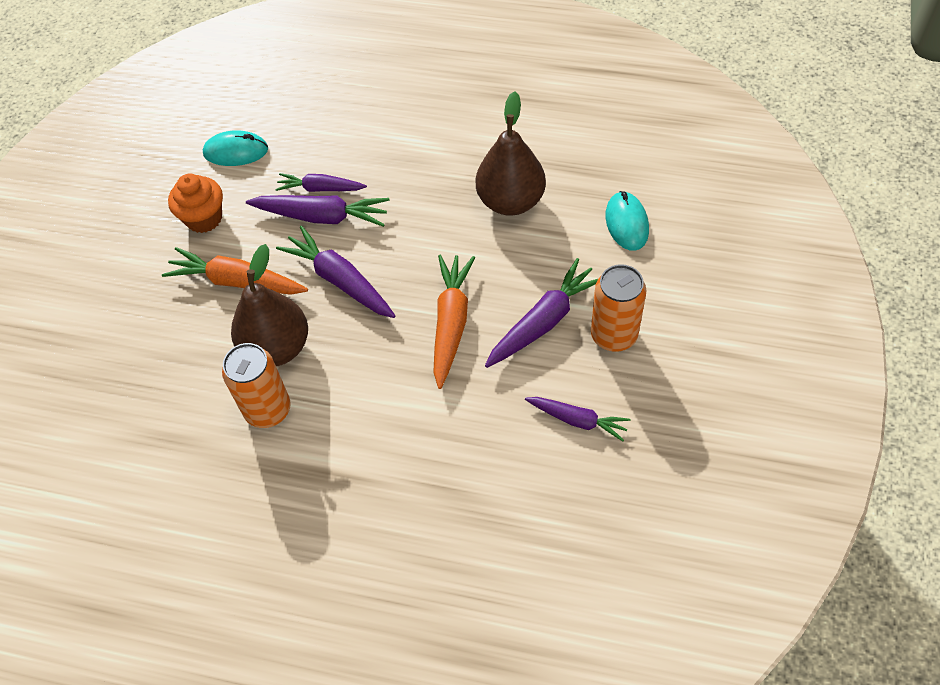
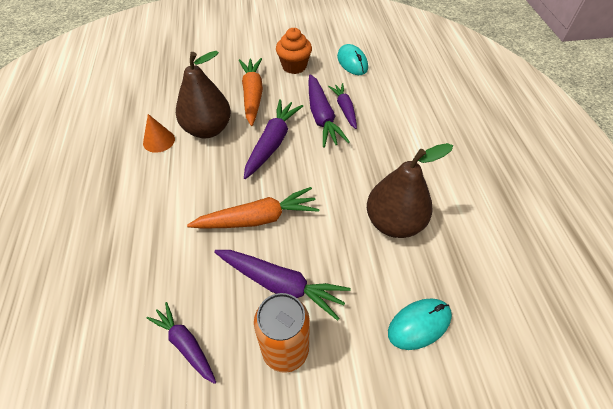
camera: 65 degrees right, 5 degrees down
orange can [222,343,291,428] -> orange cone [143,114,175,153]
purple carrot [525,397,630,441] -> purple carrot turned 135 degrees clockwise [147,302,216,384]

